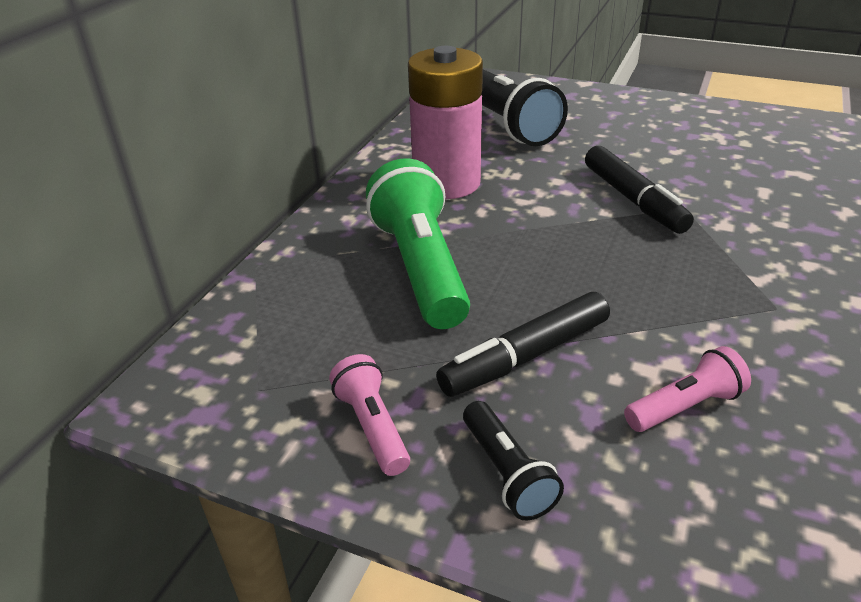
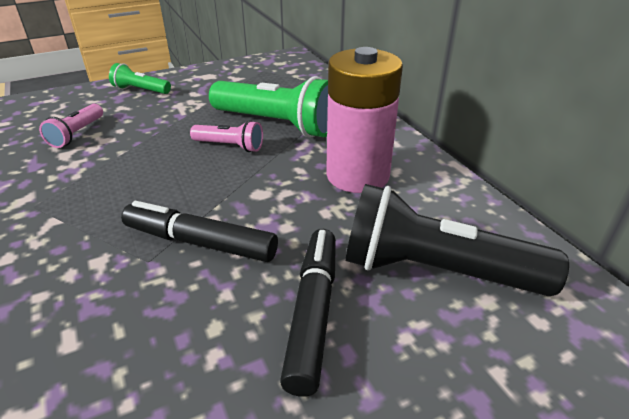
camera: 130 degrees right, 0 degrees up
pink flashlight [329,354,410,476] -> pink flashlight moved to [190,120,263,152]
black marker [436,292,610,397] -> black marker moved to [280,229,336,397]
black flashlight [463,401,564,521] -> green flashlight [109,63,171,94]

